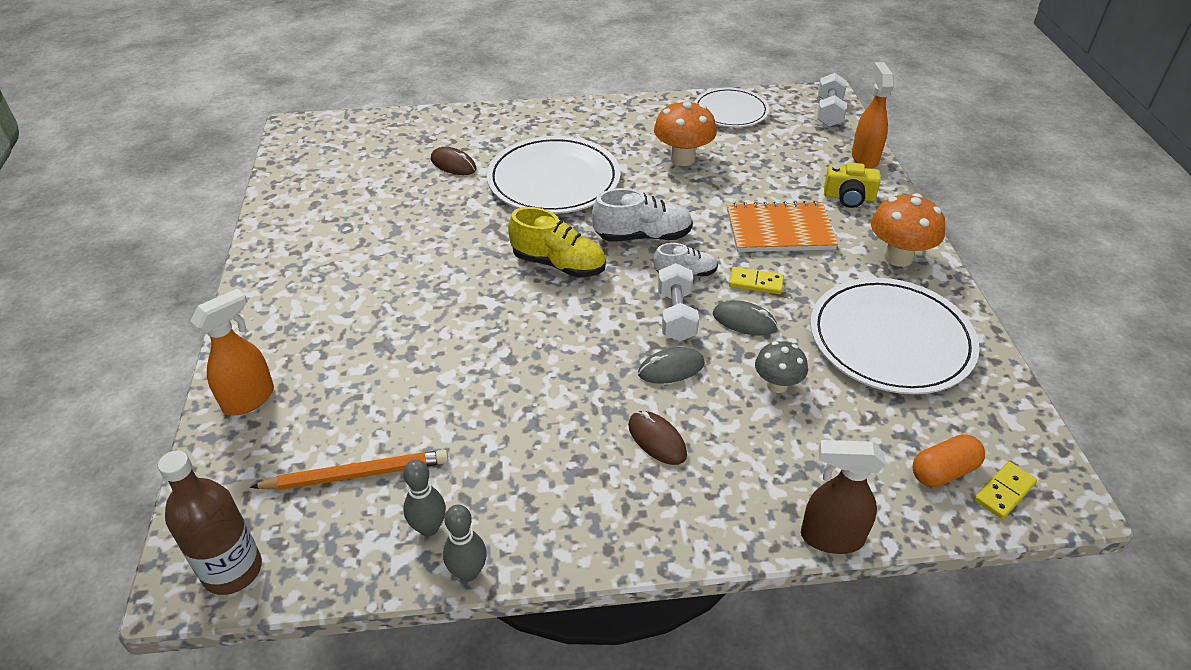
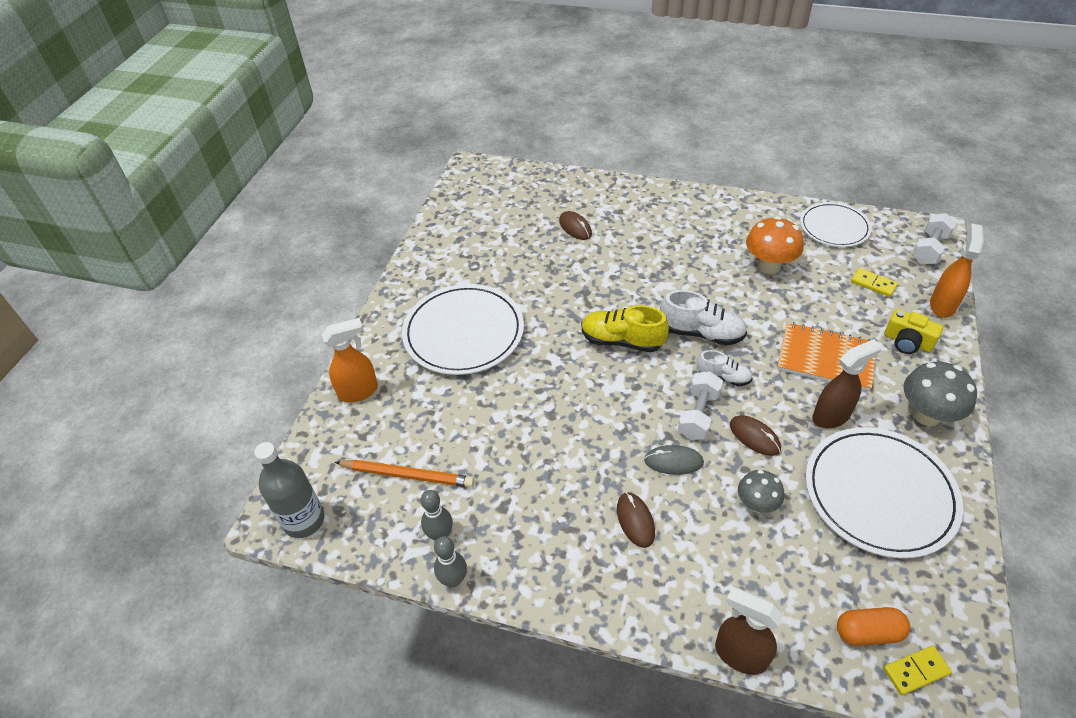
camera: 25 degrees right, 5 degrees up
brown bottle [158,450,262,595] -> grey bottle [254,442,324,538]
white plate [487,136,620,214] -> white plate moved to [402,284,524,375]
yellow shoe [508,207,606,278] -> yellow shoe turned 150 degrees clockwise [582,305,669,352]
grey mouse [713,300,778,335] -> brown mouse [730,415,781,456]
yellow domino [729,267,784,294] -> yellow domino moved to [851,268,898,297]
orange mushroom [871,193,945,267] -> grey mushroom [903,362,977,426]
none -> brown spray bottle [812,339,882,428]

